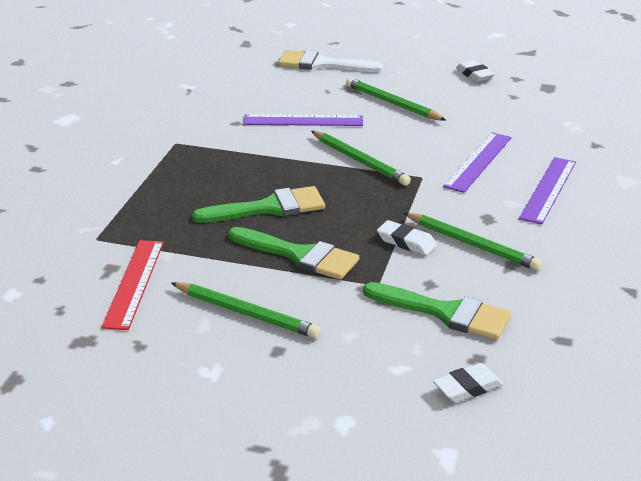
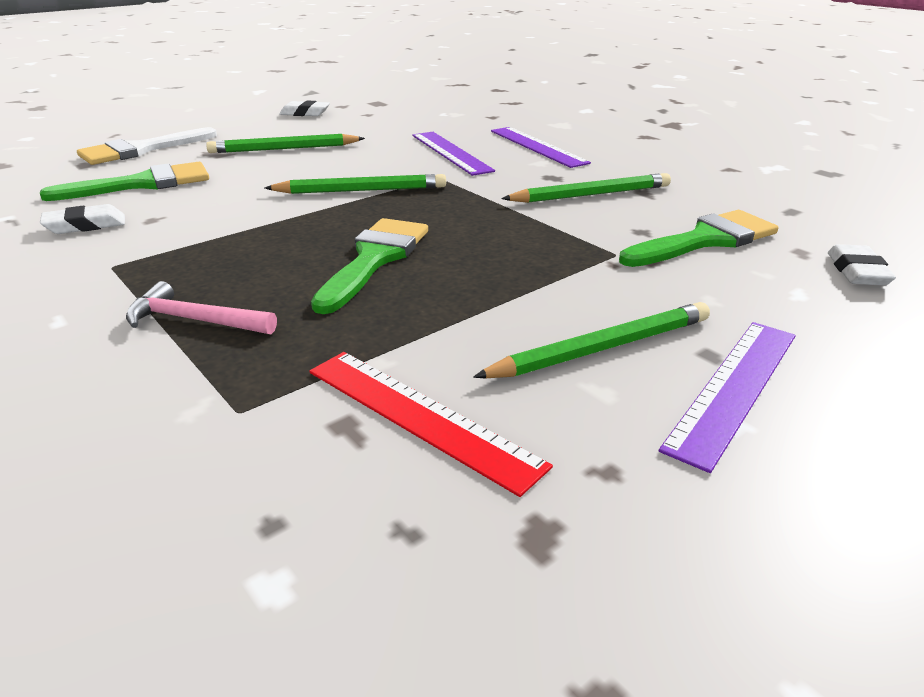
camera: 55 degrees left, 0 degrees up
green brush [228,227,359,280] -> green brush moved to [40,162,209,201]
purple ruler [243,114,363,126] -> purple ruler moved to [659,322,796,473]
white eraser [377,220,437,255] -> white eraser moved to [40,204,125,234]
none -> pink hammer [126,281,277,334]

